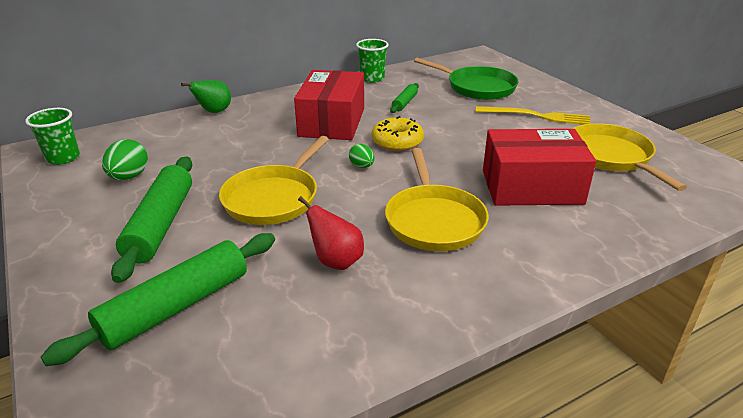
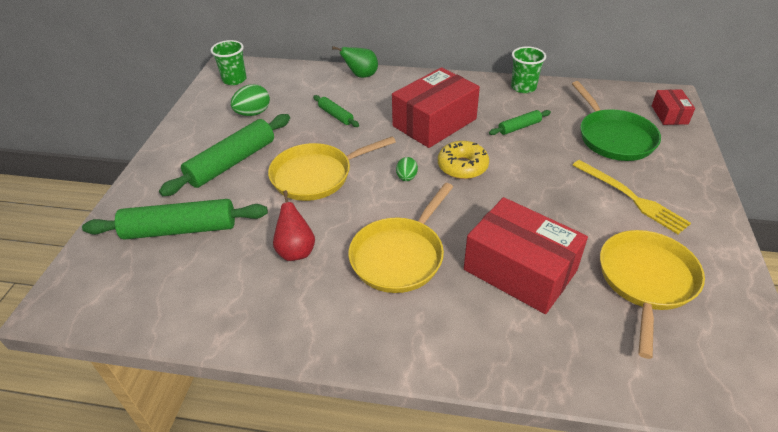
camera: 40 degrees right, 10 degrees up
none -> green rolling pin [313,95,359,127]
none -> red box [652,89,695,125]

